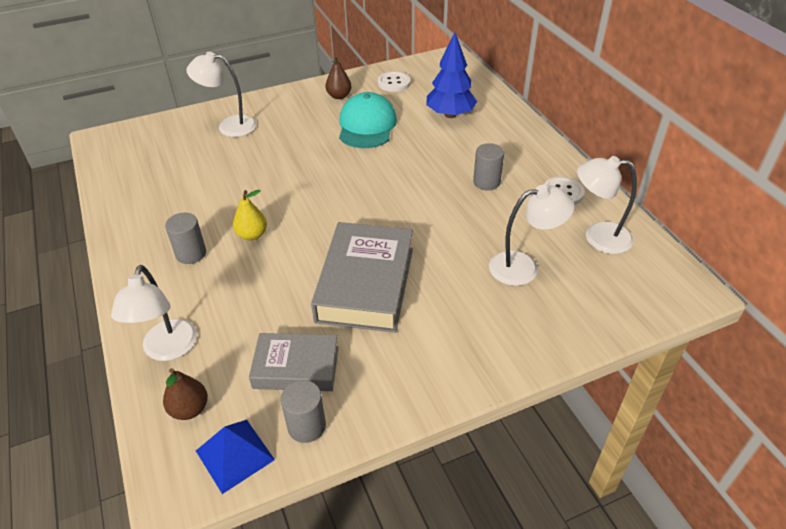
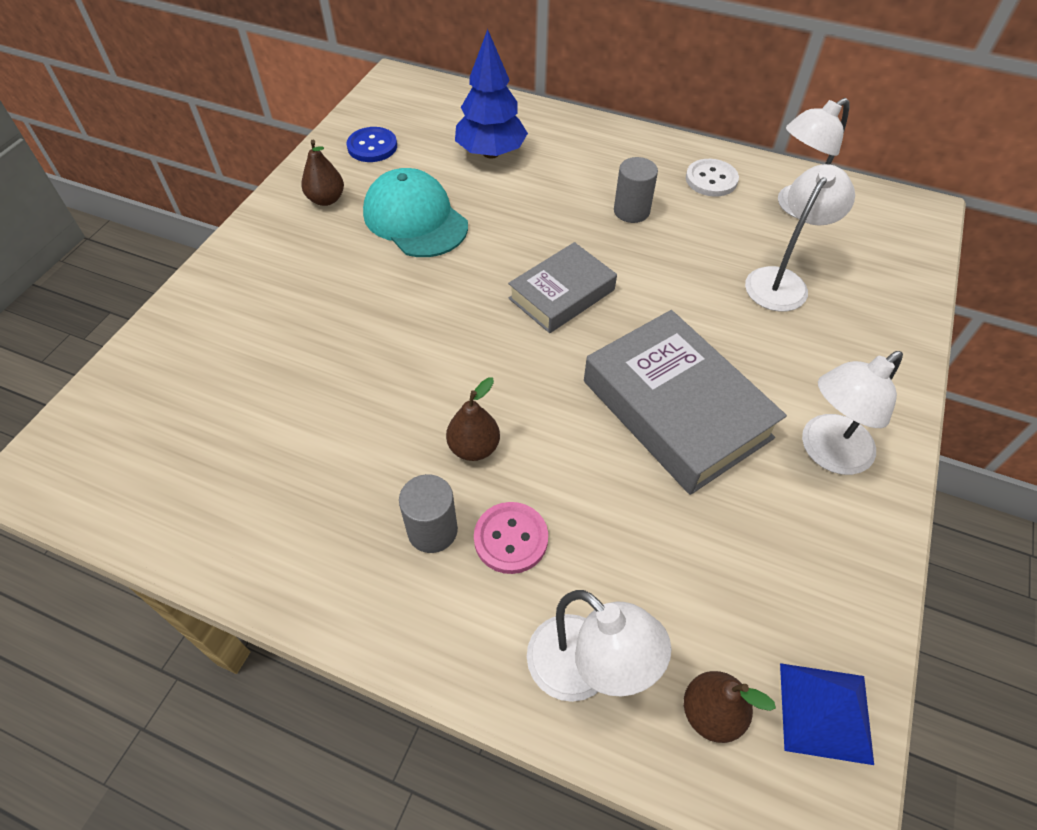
camera: 45 degrees left, 10 degrees up
white lamp [187,52,257,137] -> white lamp moved to [802,351,903,475]
yellow pear [233,190,267,241] -> brown pear [446,377,500,461]
grey book [249,333,338,391] -> grey book moved to [508,242,617,333]
grey cylinder [281,380,326,443] -> none
white button [378,71,410,92] -> blue button [347,127,397,162]
none -> pink button [474,502,548,574]

